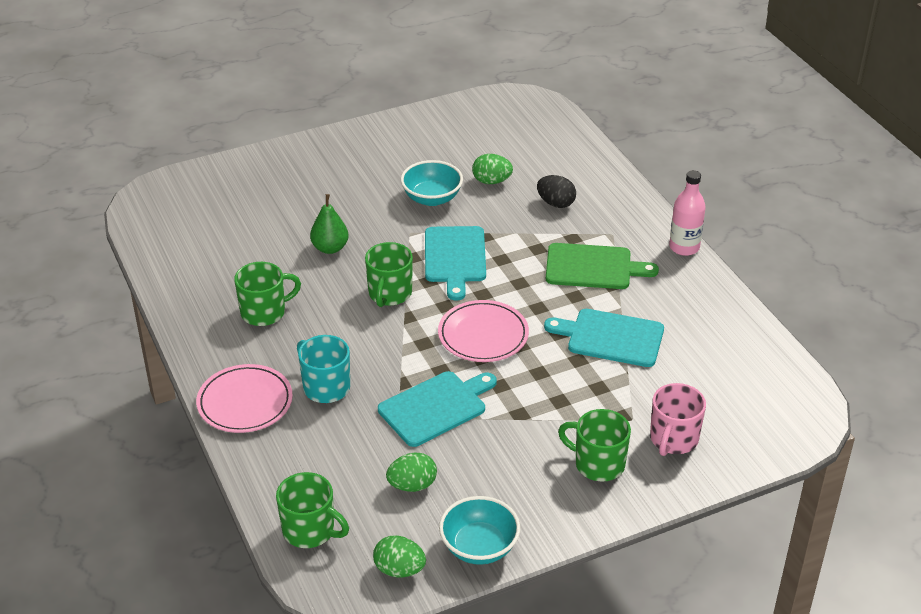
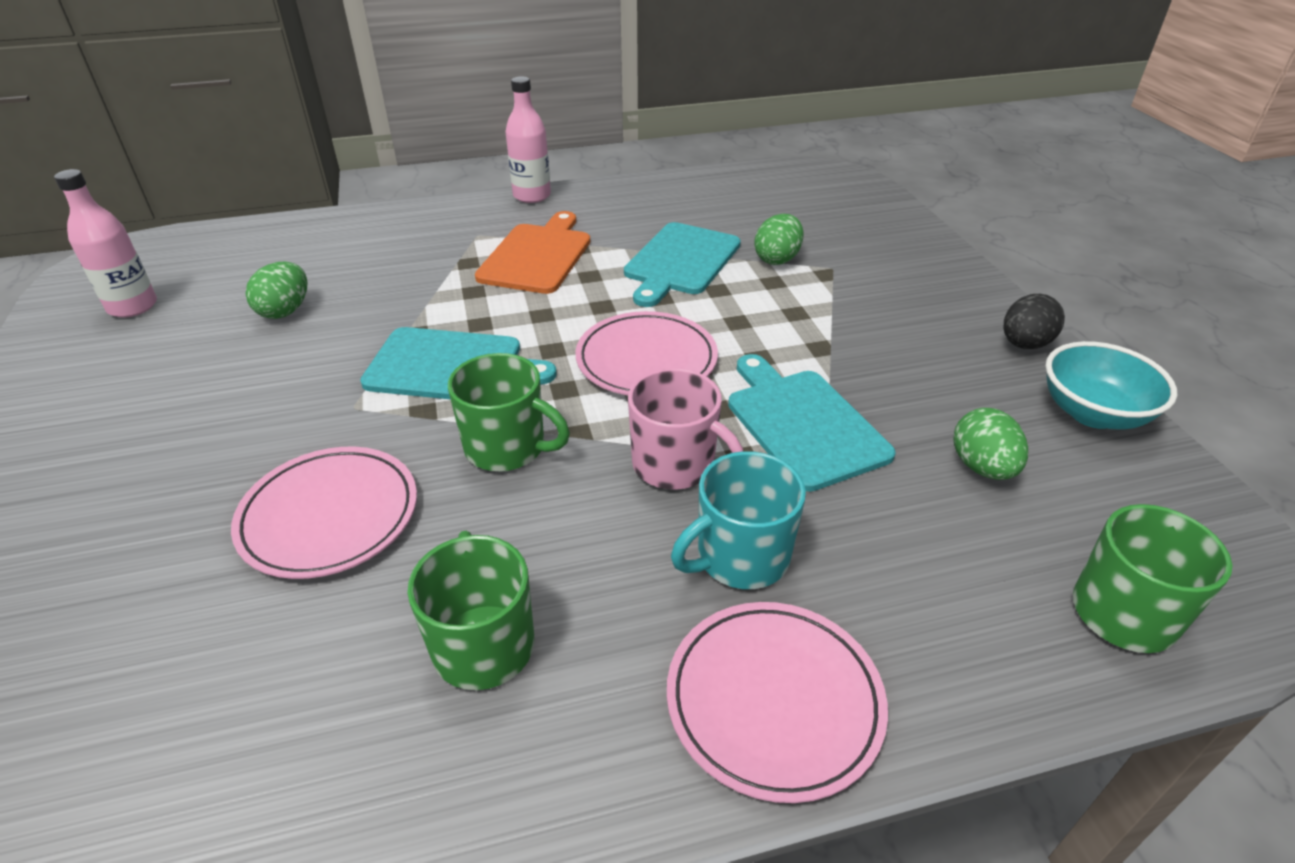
camera: 80 degrees left, 0 degrees up
green pear [310,194,349,254] -> pink plate [231,447,417,579]
green egg [373,535,426,578] -> green egg moved to [754,214,804,265]
turquoise bowl [401,160,463,206] -> none
black egg [537,175,576,208] -> black egg moved to [1004,294,1065,349]
green cutting board [546,243,659,289] -> orange cutting board [475,211,590,294]
green mug [558,409,631,482] -> none
pink mug [650,383,706,456] -> pink mug moved to [628,368,743,490]
none -> pink bottle [54,169,157,318]

